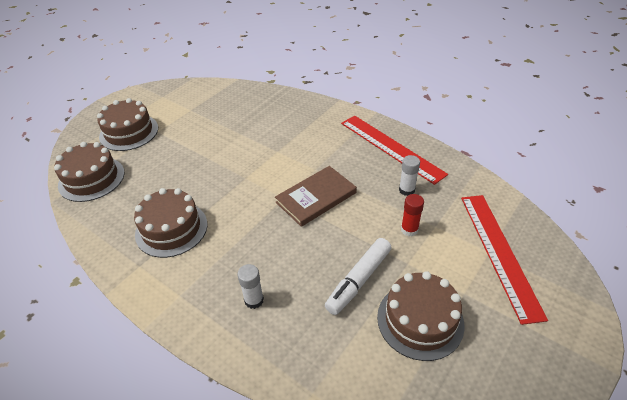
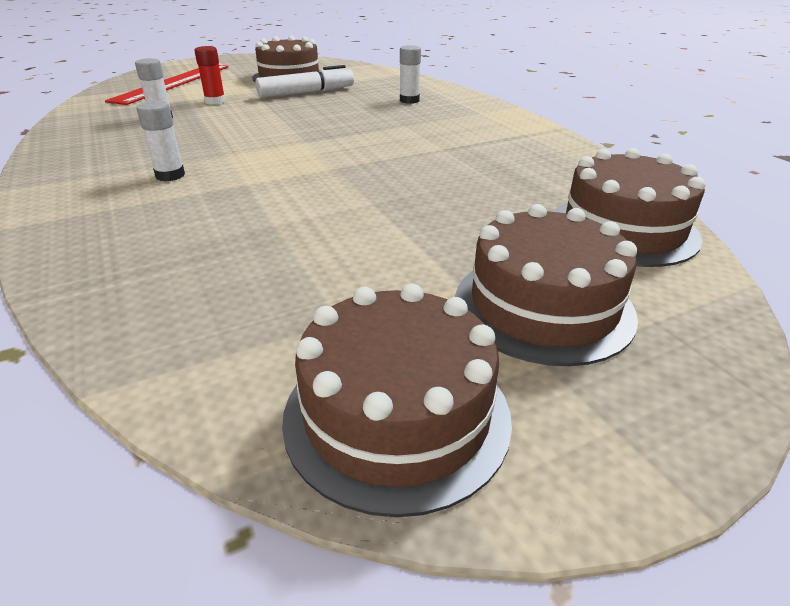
camera: 155 degrees left, 10 degrees down
brown cake [134,188,207,258] -> brown cake moved to [282,283,512,517]
brown book [275,166,357,227] -> none
red ruler [341,116,448,185] -> none
none -> white glue stick [136,101,185,181]

